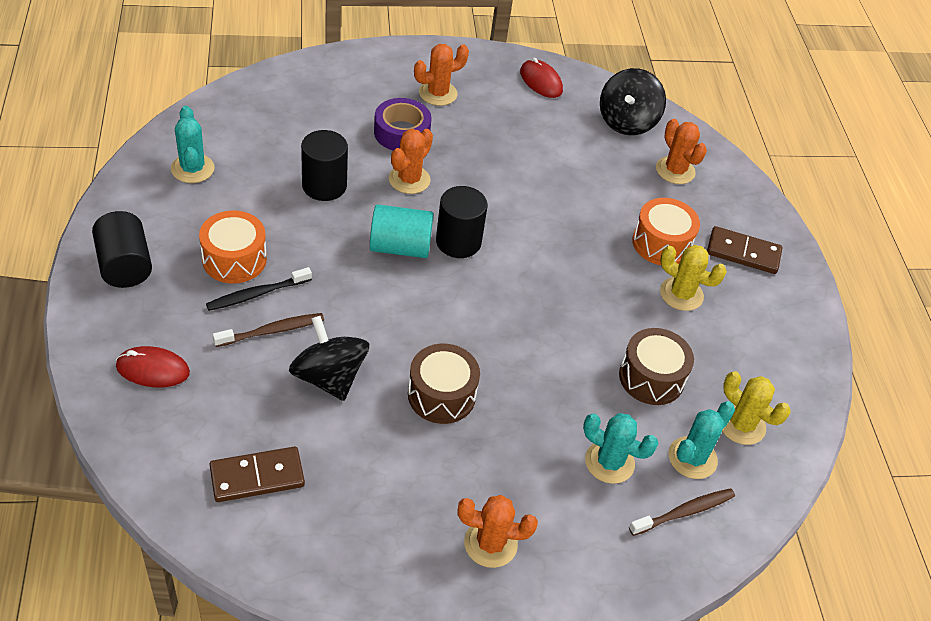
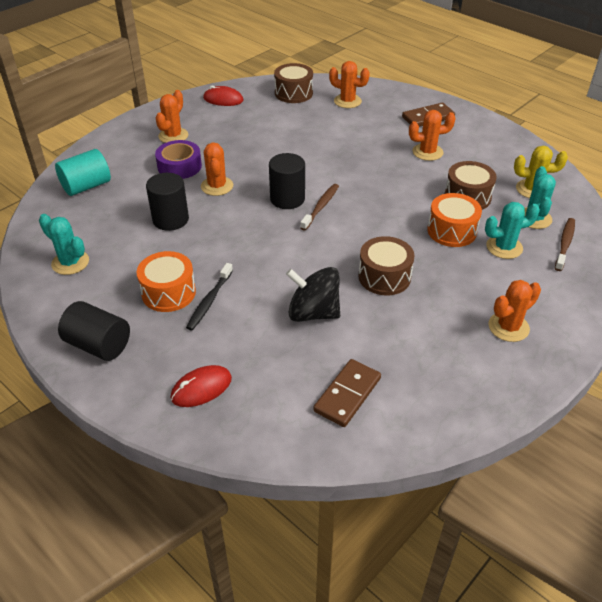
camera: 35 degrees left, 5 degrees down
brown toothbrush [213,313,324,347] -> brown toothbrush moved to [300,184,339,231]
turquoise cylinder [370,204,433,258] -> turquoise cylinder moved to [55,149,111,196]
black spinning top [600,68,666,135] -> brown drum [274,63,313,103]
orange drum [632,198,700,265] -> orange drum moved to [427,193,482,247]
yellow cactus [660,245,727,311] -> orange cactus [409,110,456,161]

